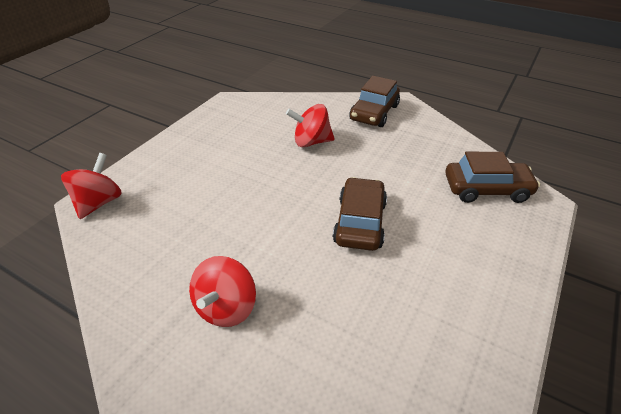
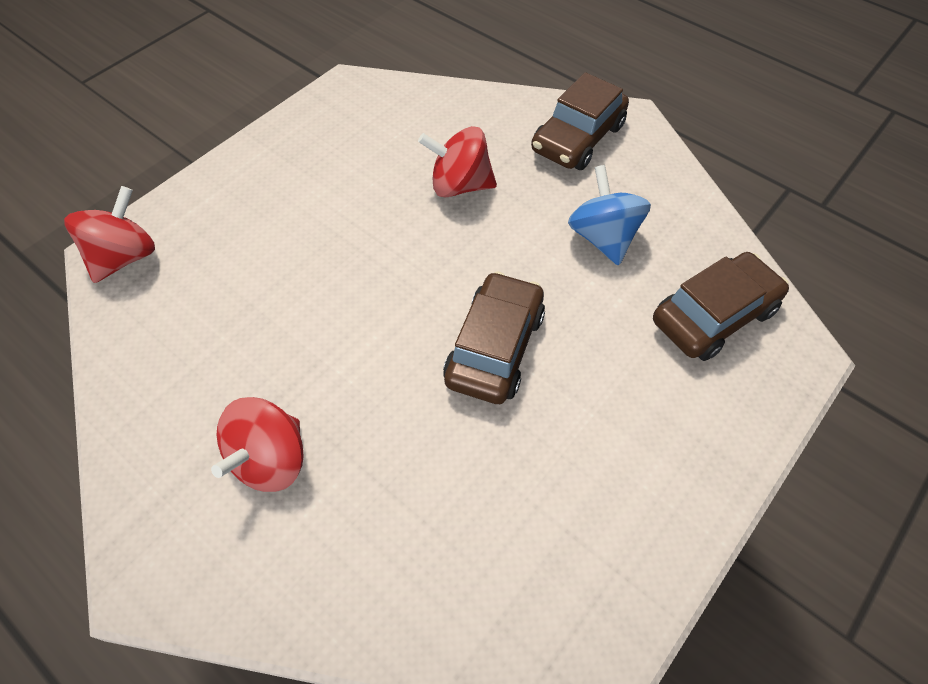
camera: 10 degrees right, 15 degrees up
brown car [445,152,540,203] -> brown car turned 45 degrees counterclockwise [653,252,789,361]
none -> blue spinning top [568,165,651,265]

